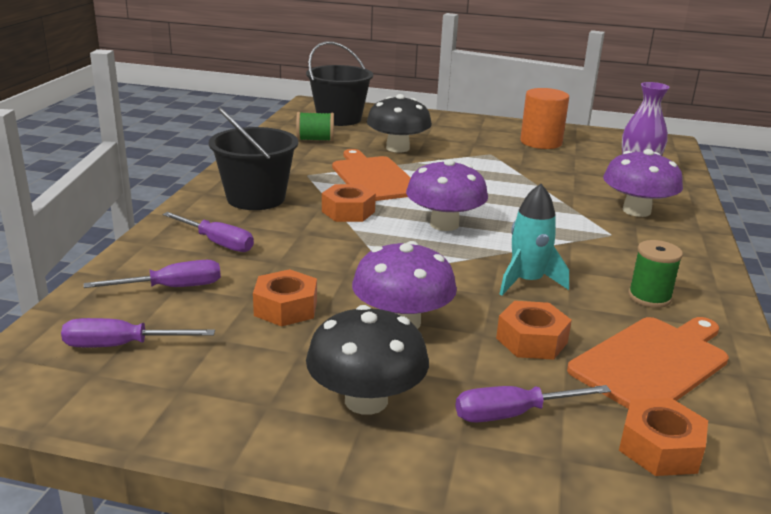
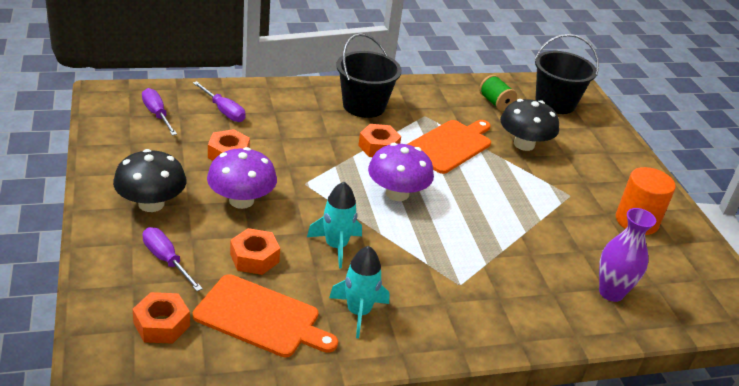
camera: 60 degrees right, 10 degrees up
purple screwdriver [163,212,254,252] -> none
purple mushroom [603,149,683,217] -> none
green spool [628,240,683,308] -> turquoise rocket [329,246,389,338]

